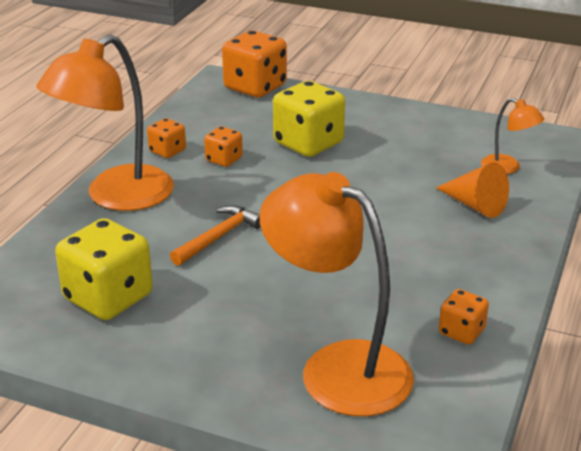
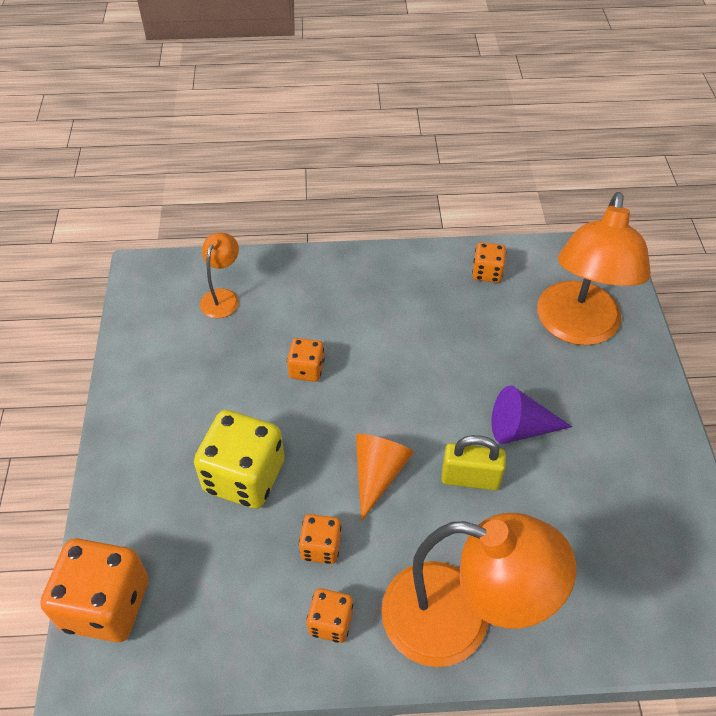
camera: 115 degrees left, 20 degrees up
yellow dice [55,218,153,320] -> none
orange hammer [170,205,261,266] -> yellow padlock [441,435,506,490]
orange cone [436,162,509,218] -> orange cone moved to [356,434,414,521]
none -> orange dice [287,338,325,382]
none -> purple cone [492,385,572,444]

